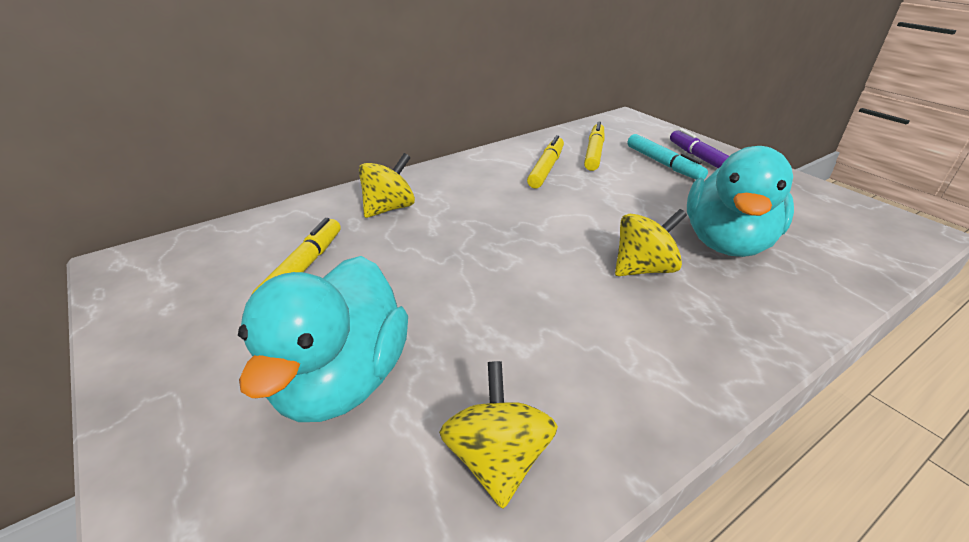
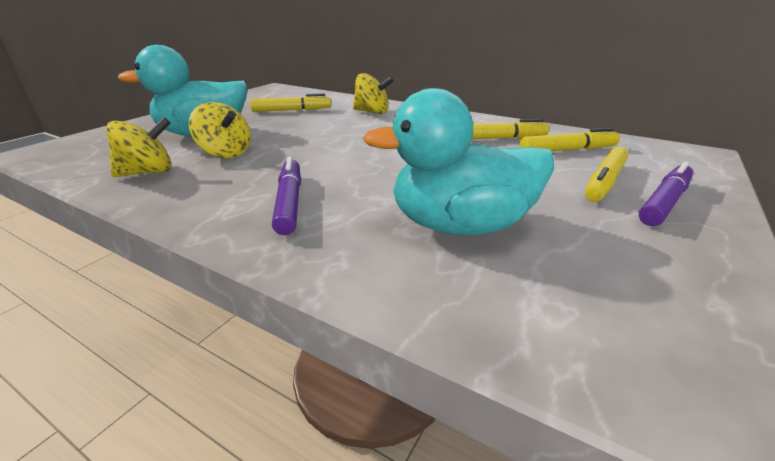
camera: 65 degrees right, 5 degrees down
yellow spinning top [615,209,687,276] -> yellow spinning top moved to [189,102,251,158]
turquoise marker [628,134,708,180] -> yellow marker [585,146,628,202]
none -> purple marker [272,157,301,235]

